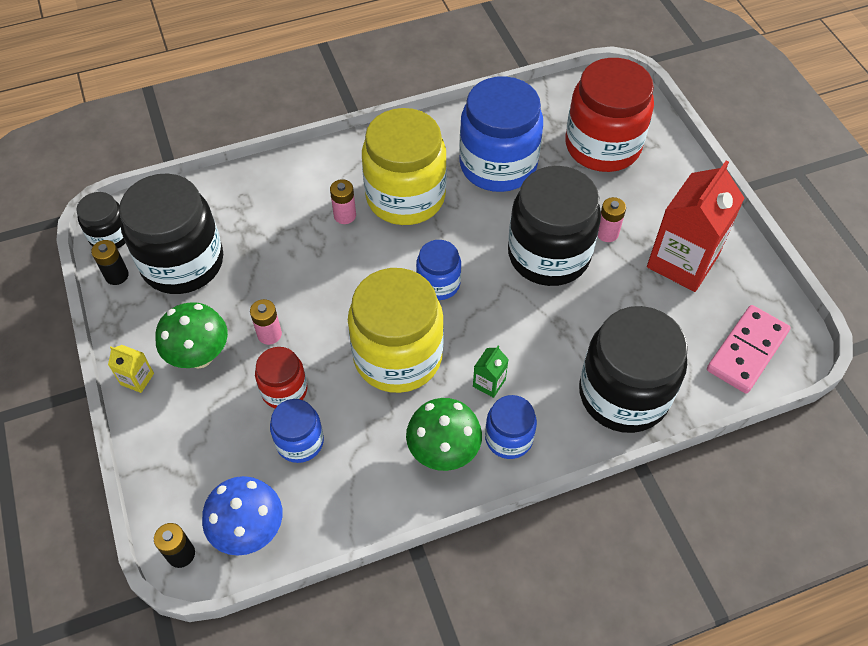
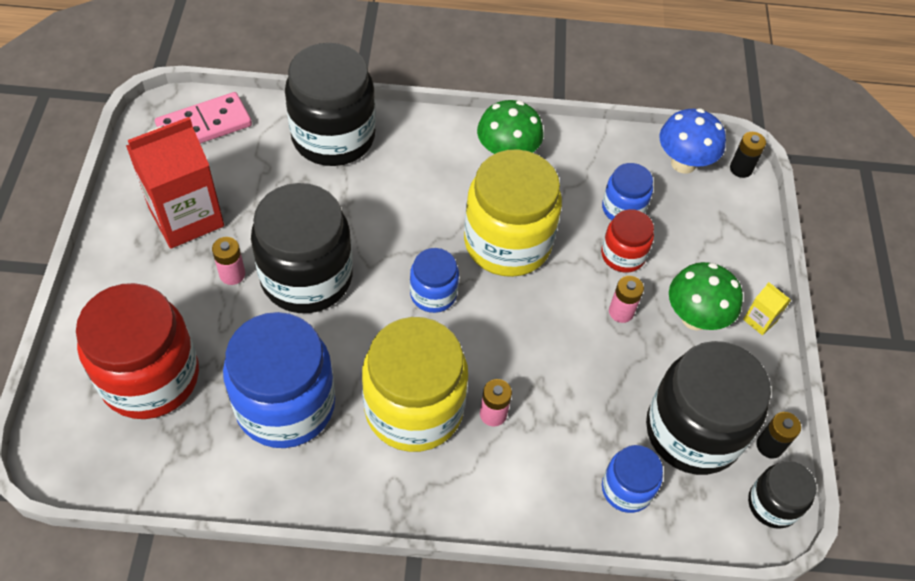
camera: 160 degrees left, 0 degrees up
green carton [473,346,509,398] -> none
blue jar [485,395,537,459] -> blue jar moved to [602,445,663,513]

